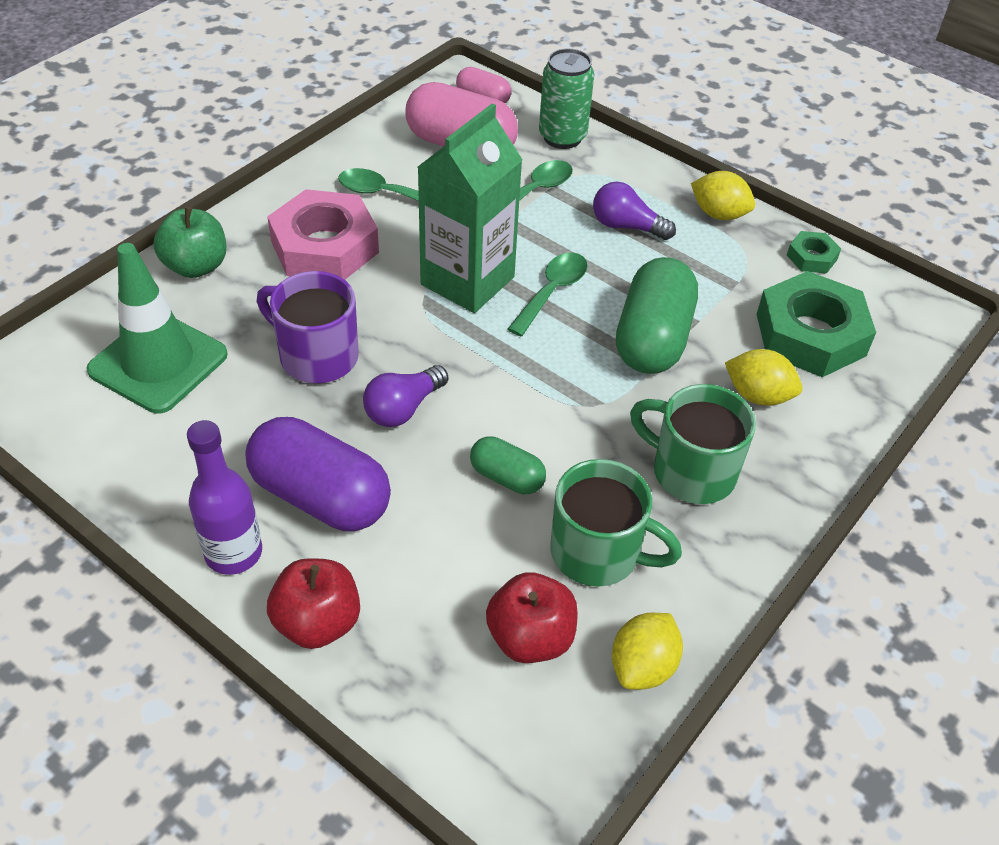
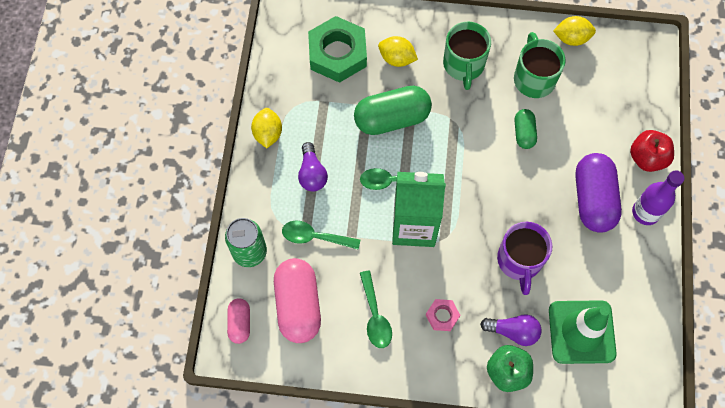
camera: 120 degrees left, 20 degrees up
pink nut [267,189,379,280] -> pink nut [426,299,460,331], size x0.47
purple light bulb [363,365,448,427] -> purple light bulb moved to [480,314,541,346]
red apple [486,572,578,663] -> none
yellow lemon [725,349,802,406] -> yellow lemon turned 60 degrees counterclockwise [378,36,418,67]
green nut [787,231,841,274] -> none

